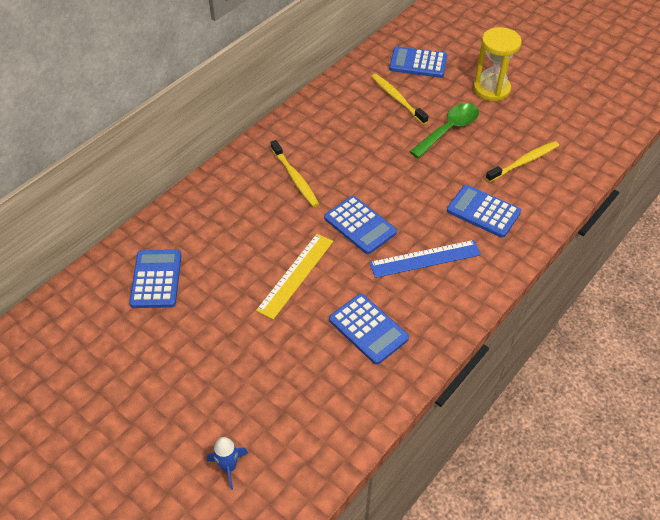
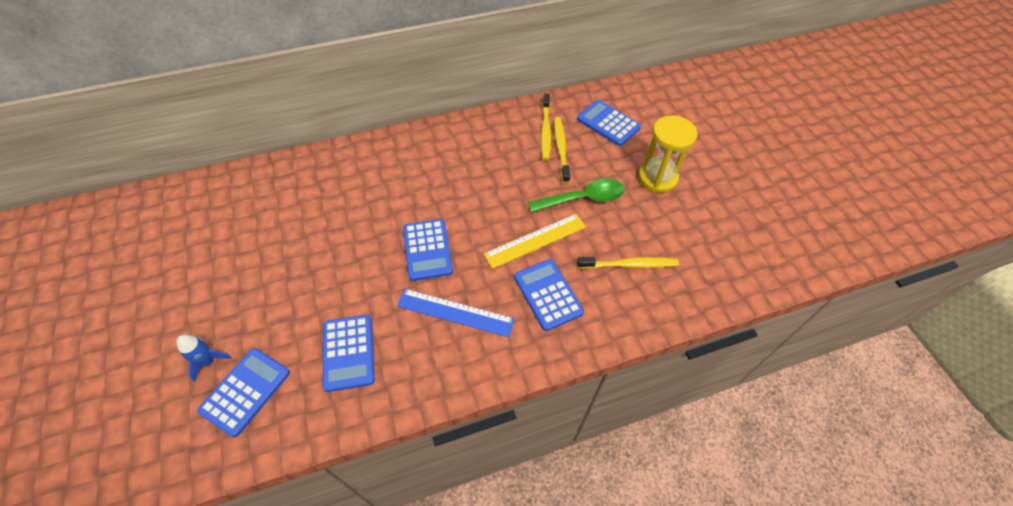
camera: 30 degrees right, 5 degrees up
blue calculator [129,250,182,308] -> blue calculator moved to [197,348,290,438]
blue rocket [207,437,248,490] -> blue rocket moved to [176,335,231,382]
yellow ruler [256,234,333,320] -> yellow ruler moved to [484,214,586,269]
yellow toothbrush [270,140,319,207] -> yellow toothbrush moved to [541,94,551,161]

